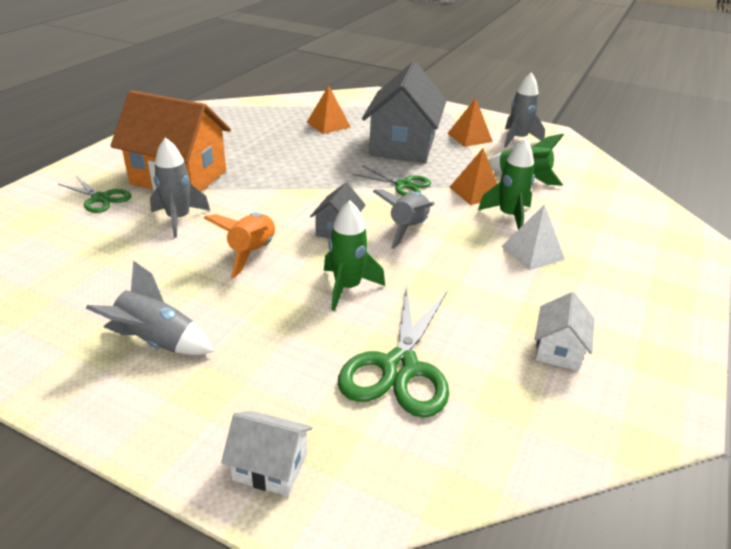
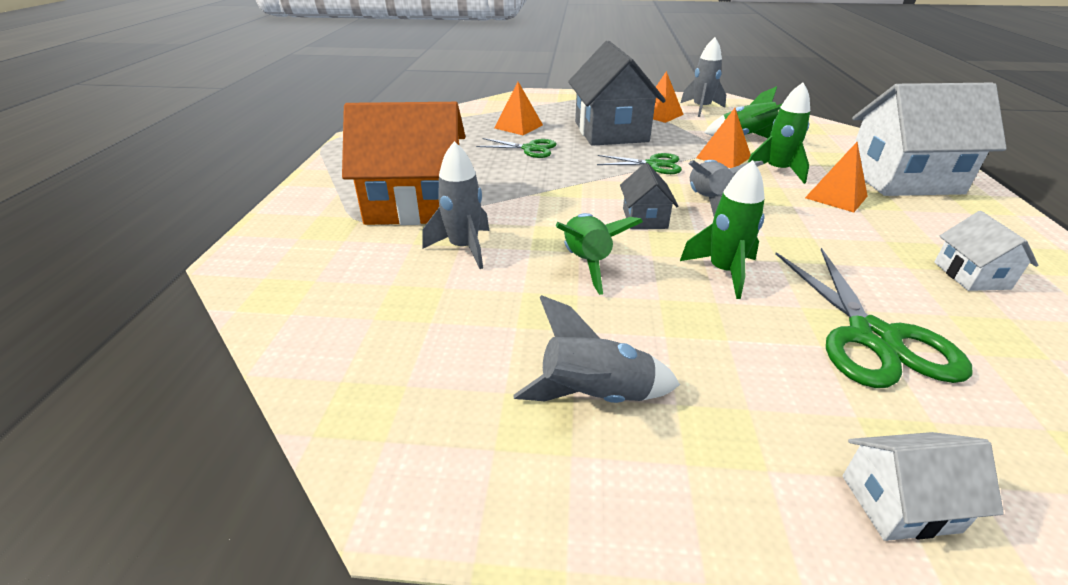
camera: 20 degrees left, 0 degrees up
green scissors [57,176,132,213] -> green scissors moved to [476,138,556,158]
orange rocket [204,213,275,278] -> green rocket [556,213,643,295]
white pyramid [501,204,565,270] -> orange pyramid [805,142,868,212]
none -> white house [852,83,1007,196]

